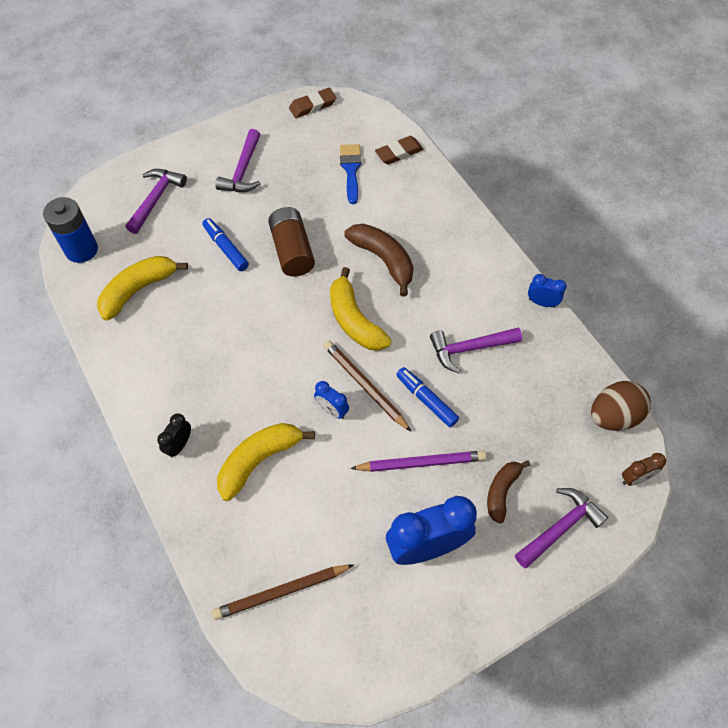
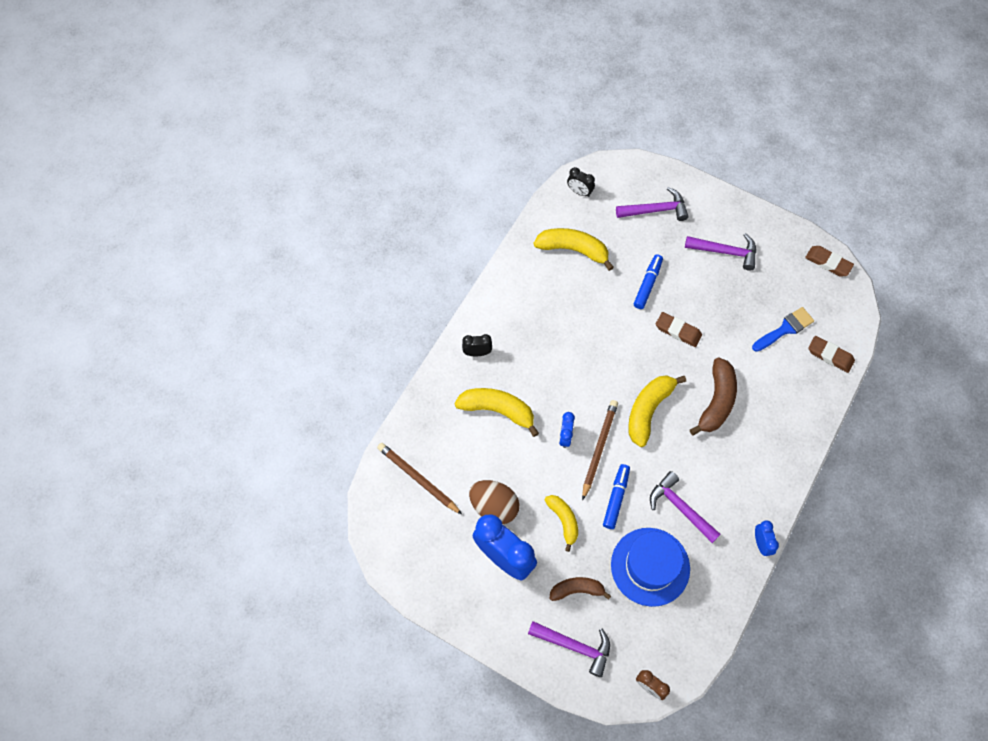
camera: 60 degrees right, 5 degrees up
blue battery [43,197,98,263] -> black clock [567,167,595,197]
purple hammer [216,129,261,192] -> purple hammer turned 150 degrees counterclockwise [685,233,756,271]
brown battery [268,207,315,277] -> brown eraser [656,312,702,347]
purple pencil [350,451,486,472] -> yellow banana [545,495,578,552]
brown egg [591,381,651,431] -> brown egg moved to [469,480,519,524]
none -> blue hat [611,528,690,607]

